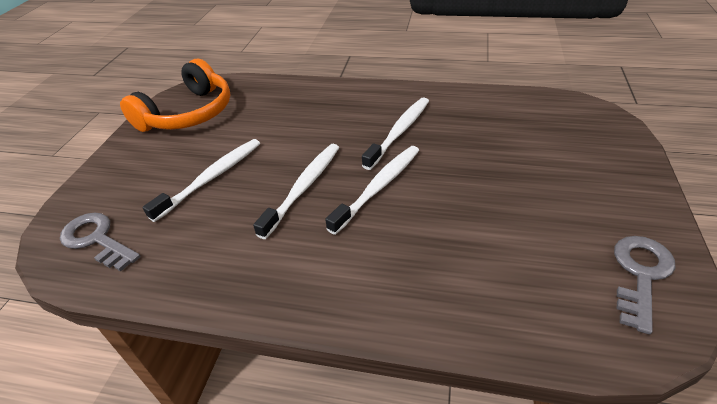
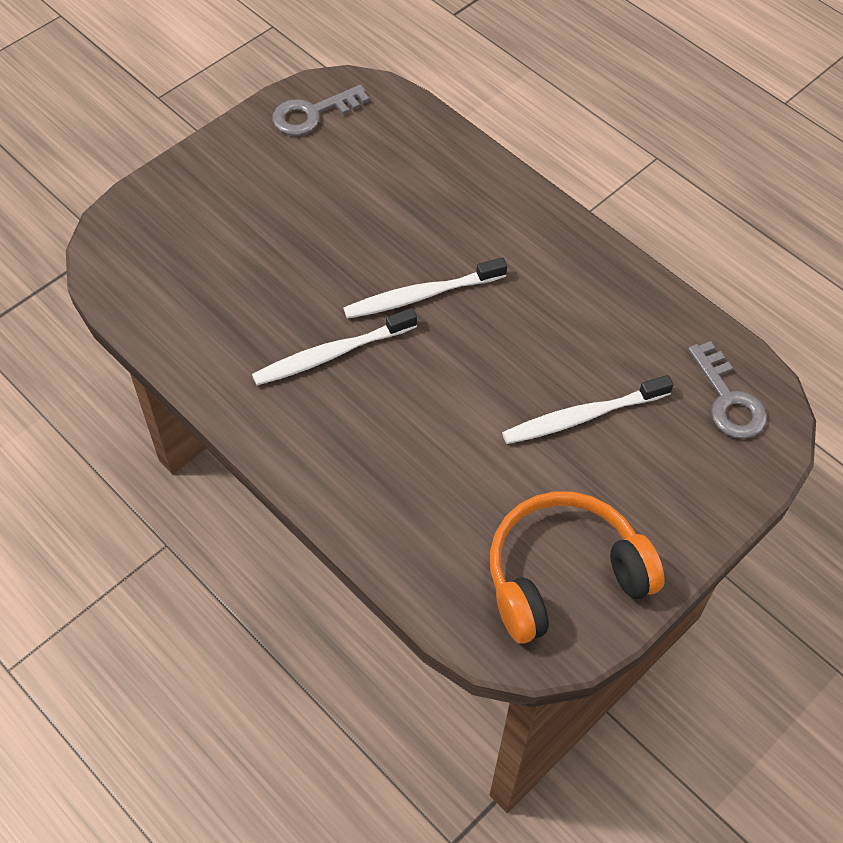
camera: 150 degrees left, 15 degrees up
white toothbrush [253,144,339,239] -> none

